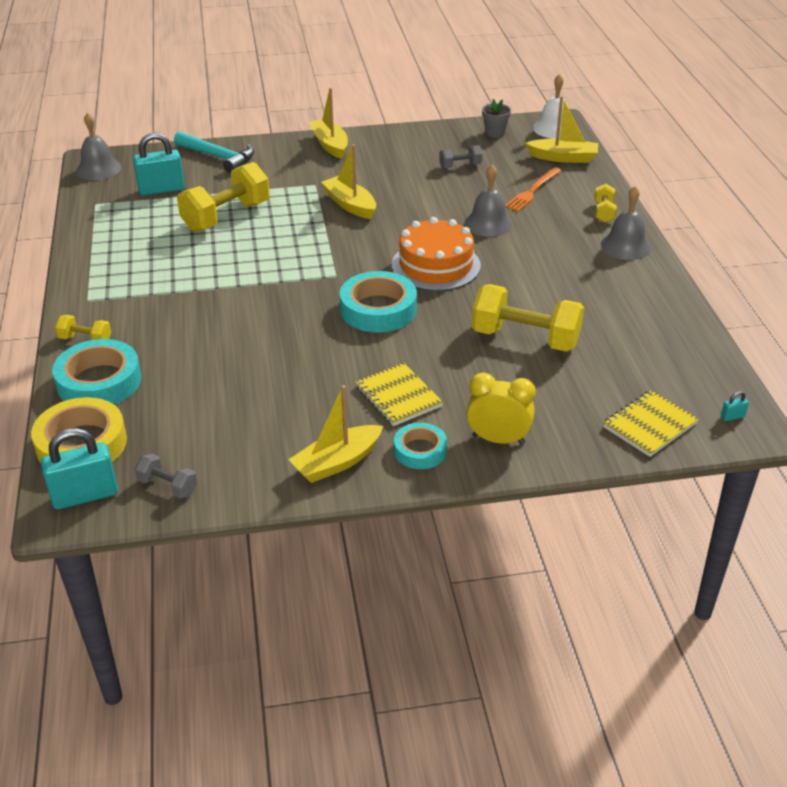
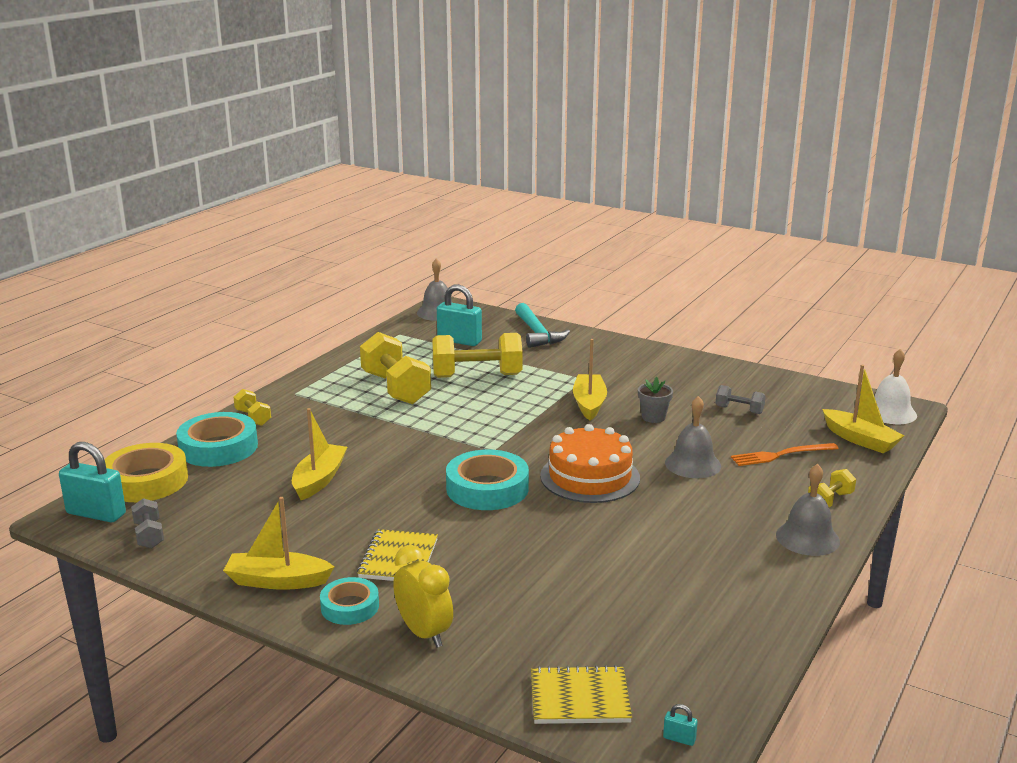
camera: 40 degrees right, 15 degrees down
yellow boat [309,88,348,159] -> yellow boat moved to [292,408,347,500]
yellow dumbbell [472,284,584,352] -> yellow dumbbell moved to [360,332,431,404]
grey flower pot [482,99,511,138] -> grey flower pot moved to [638,377,673,423]

